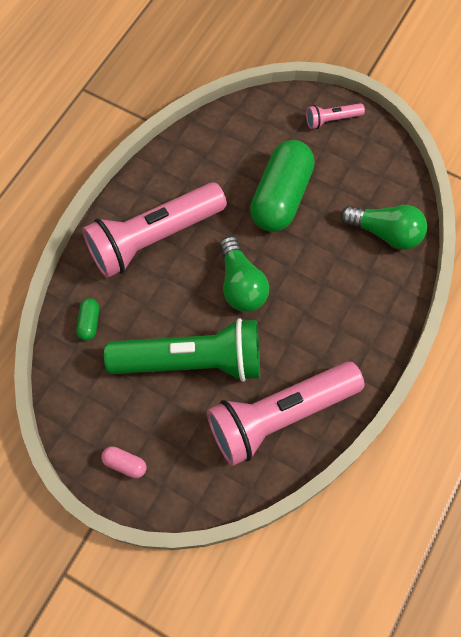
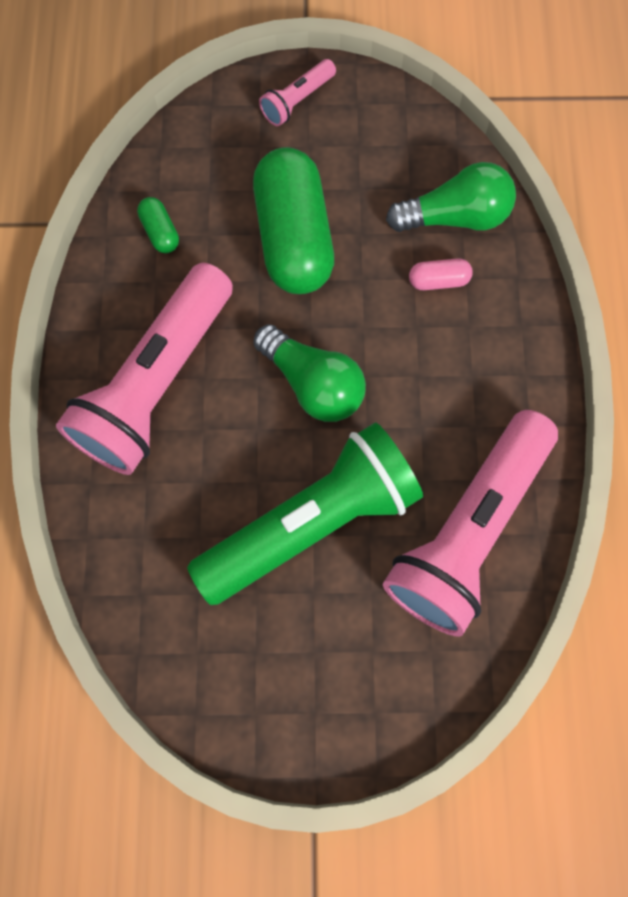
camera: 30 degrees left, 5 degrees up
green capsule [76,298,99,341] -> green capsule moved to [137,197,179,253]
pink capsule [102,446,146,478] -> pink capsule moved to [409,258,473,290]

